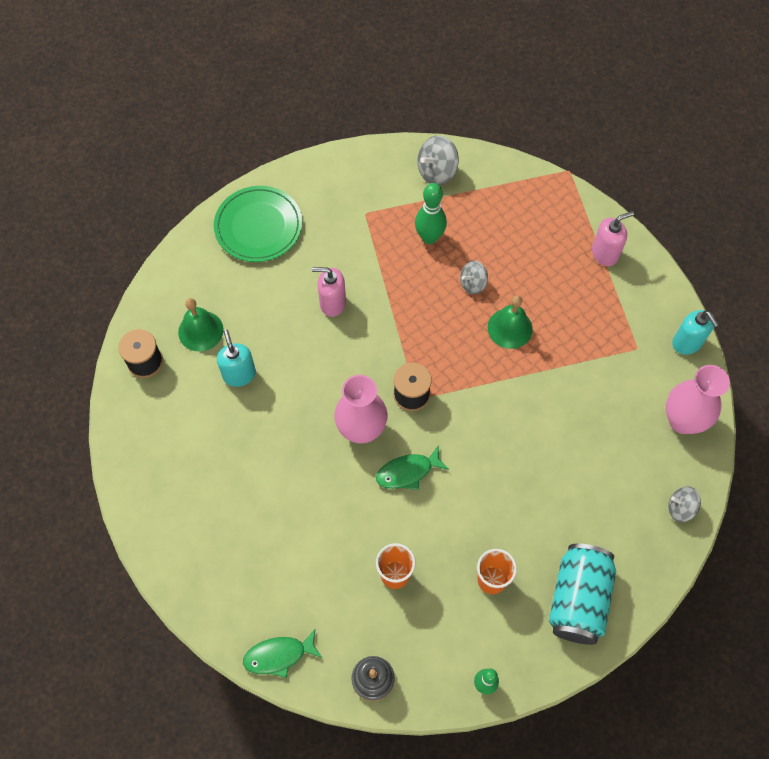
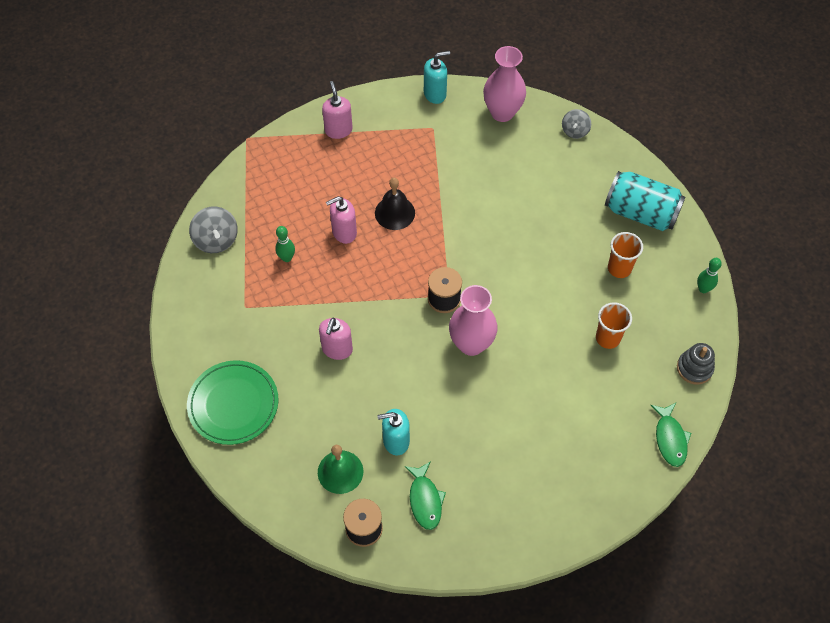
camera: 80 degrees left, 5 degrees down
green fish [376,445,449,490] -> green fish moved to [404,461,446,530]
green bowling pin [415,183,447,244] -> green bowling pin [275,226,295,262], size x0.65
grey spinning top [460,261,488,295] -> pink soap dispenser [326,196,357,244]
green bell [488,295,533,349] -> black bell [375,178,415,230]

